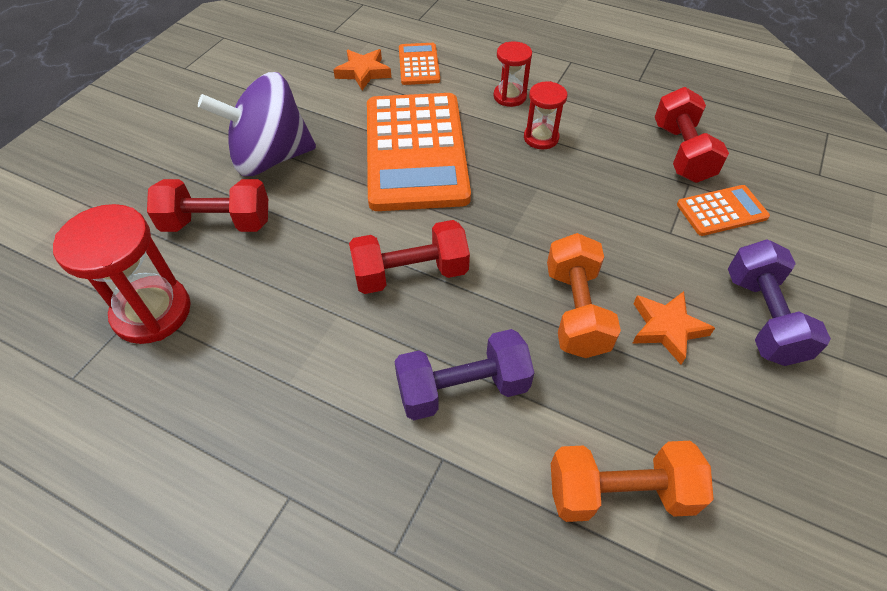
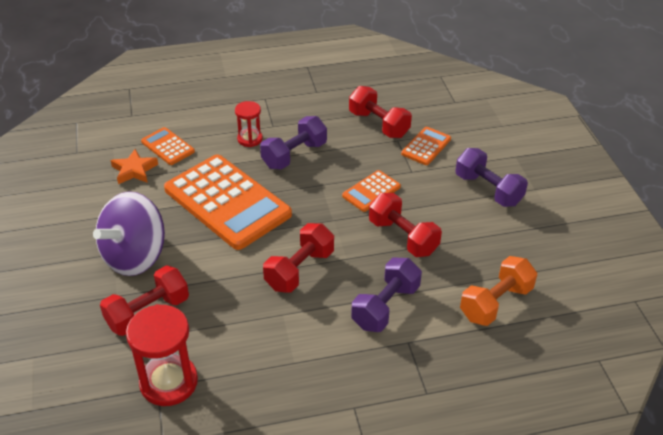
camera: 40 degrees left, 10 degrees down
red hourglass [524,81,567,150] -> purple dumbbell [260,116,327,170]
orange dumbbell [547,233,621,358] -> red dumbbell [369,193,442,257]
orange star [632,291,715,365] -> none
none -> orange calculator [342,170,401,212]

